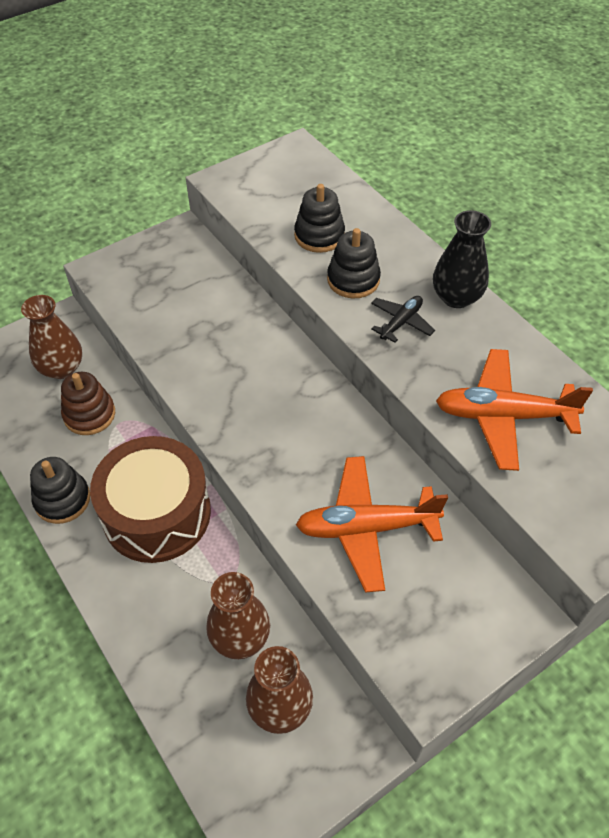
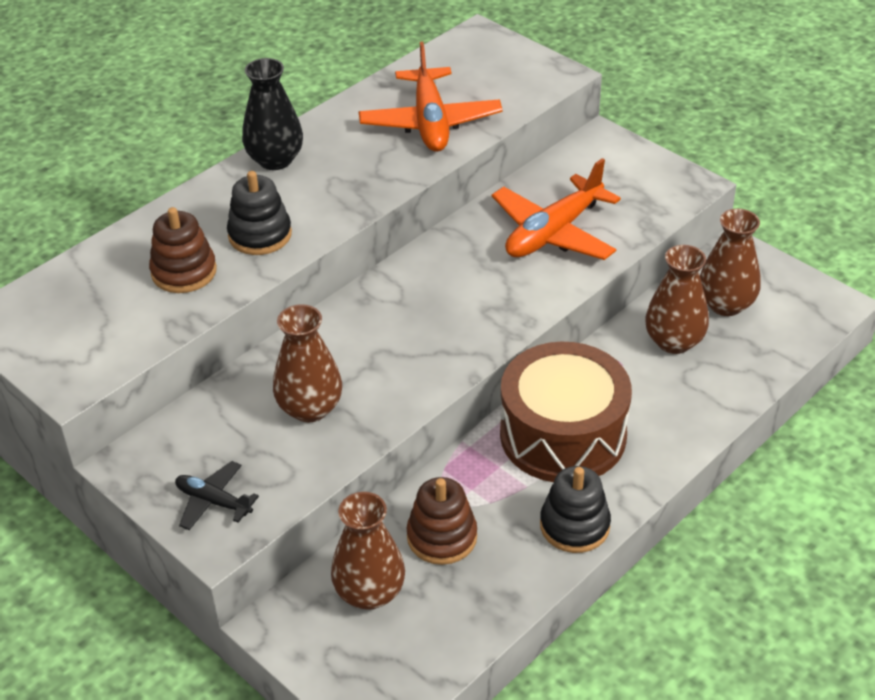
camera: 100 degrees left, 10 degrees down
black stacking toy [294,184,345,253] -> brown stacking toy [149,207,217,293]
orange plane [296,456,448,593] -> orange plane turned 60 degrees clockwise [492,158,621,260]
black plane [371,296,435,343] -> black plane moved to [175,461,259,530]
none -> brown vase [273,304,342,422]

